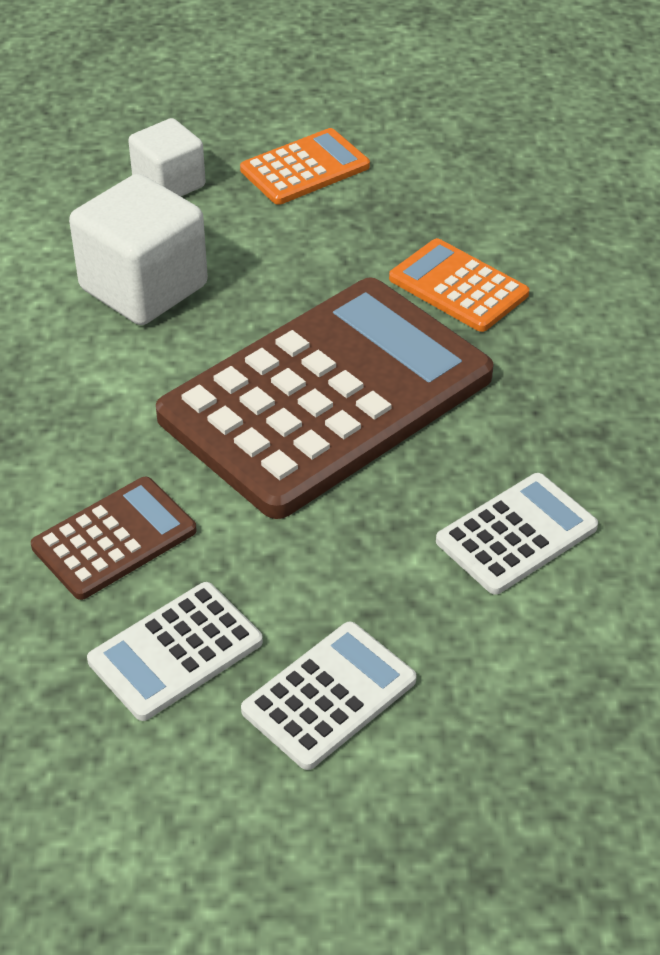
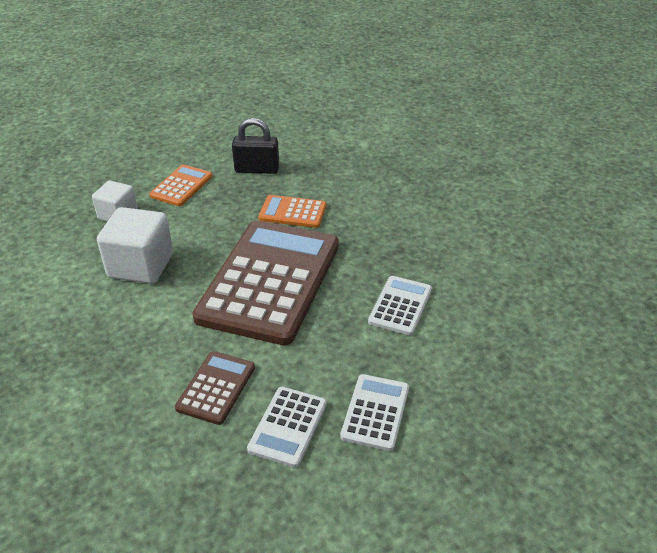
camera: 30 degrees left, 5 degrees down
none -> black padlock [232,118,279,174]

